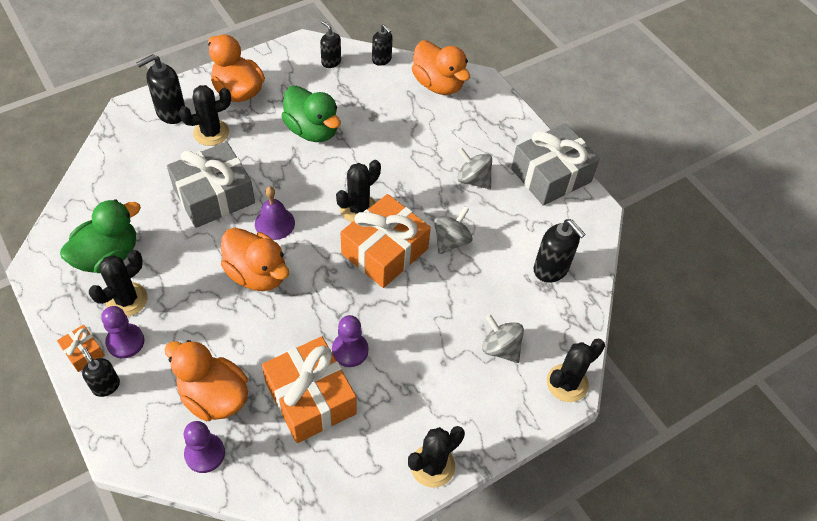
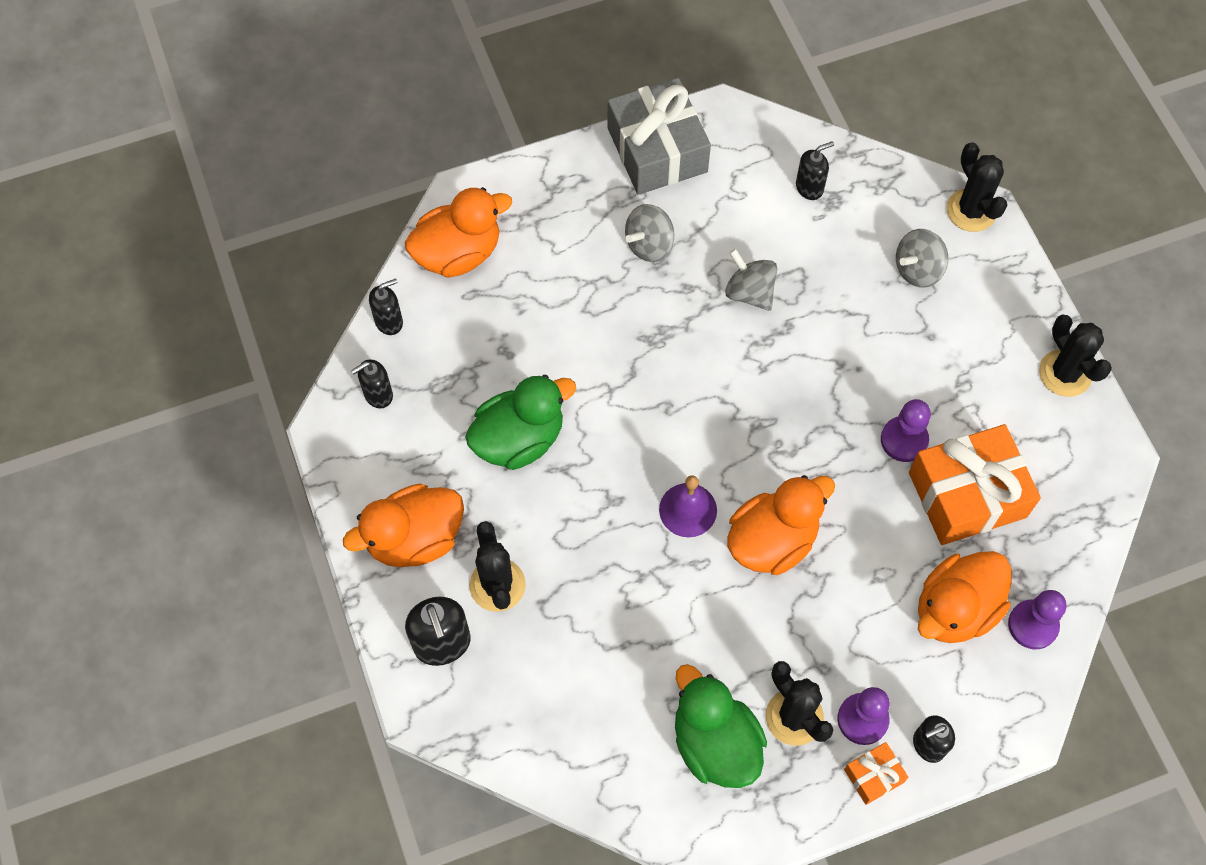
camera: 75 degrees left, 10 degrees up
grey gift [167,142,255,228] -> none
black cactus [336,160,381,222] -> none
orange gift [341,194,431,288] -> none
black soap dispenser [534,219,586,283] -> black soap dispenser [796,141,834,200], size x0.63

